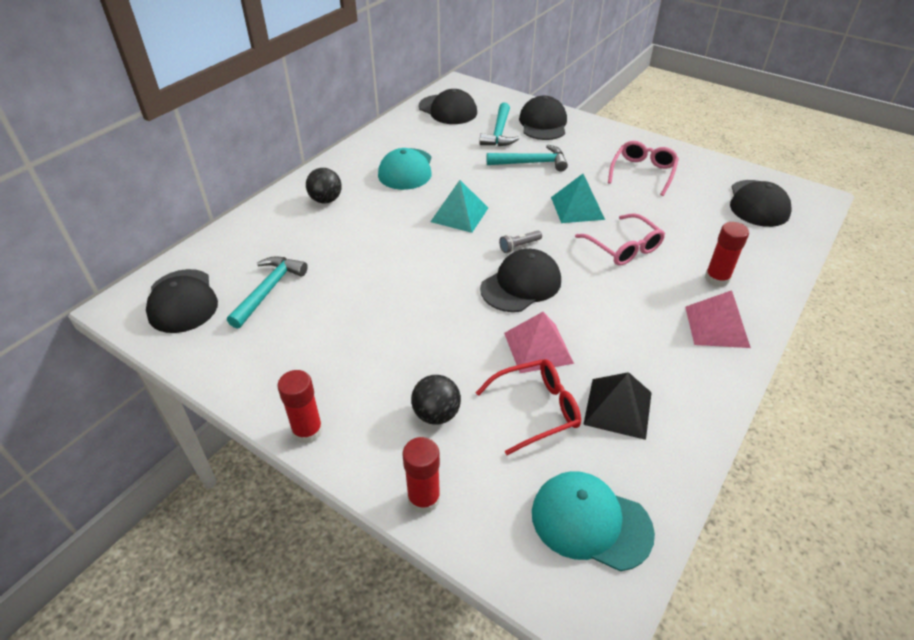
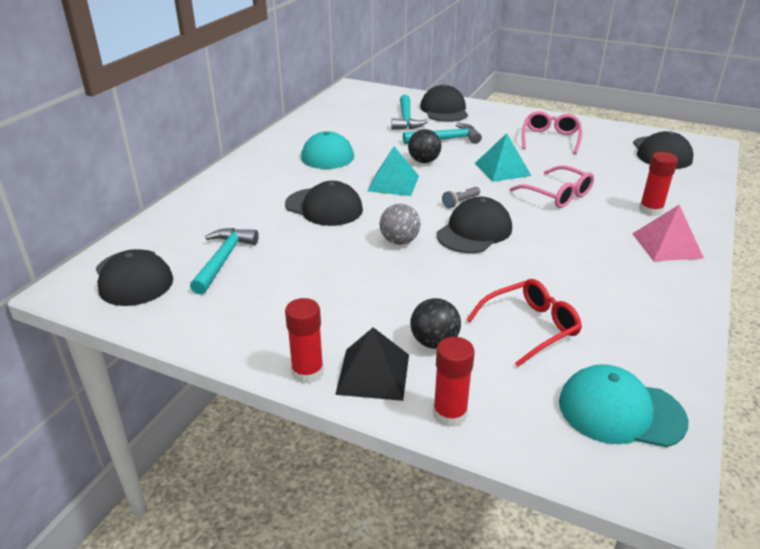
camera: 10 degrees left, 10 degrees down
black ball [306,168,342,203] -> black ball moved to [408,129,442,163]
black cap [419,89,477,124] -> black cap moved to [285,181,363,226]
pink pyramid [504,312,574,373] -> none
black pyramid [583,372,652,440] -> black pyramid moved to [335,327,409,401]
none -> grey ball [380,204,421,245]

